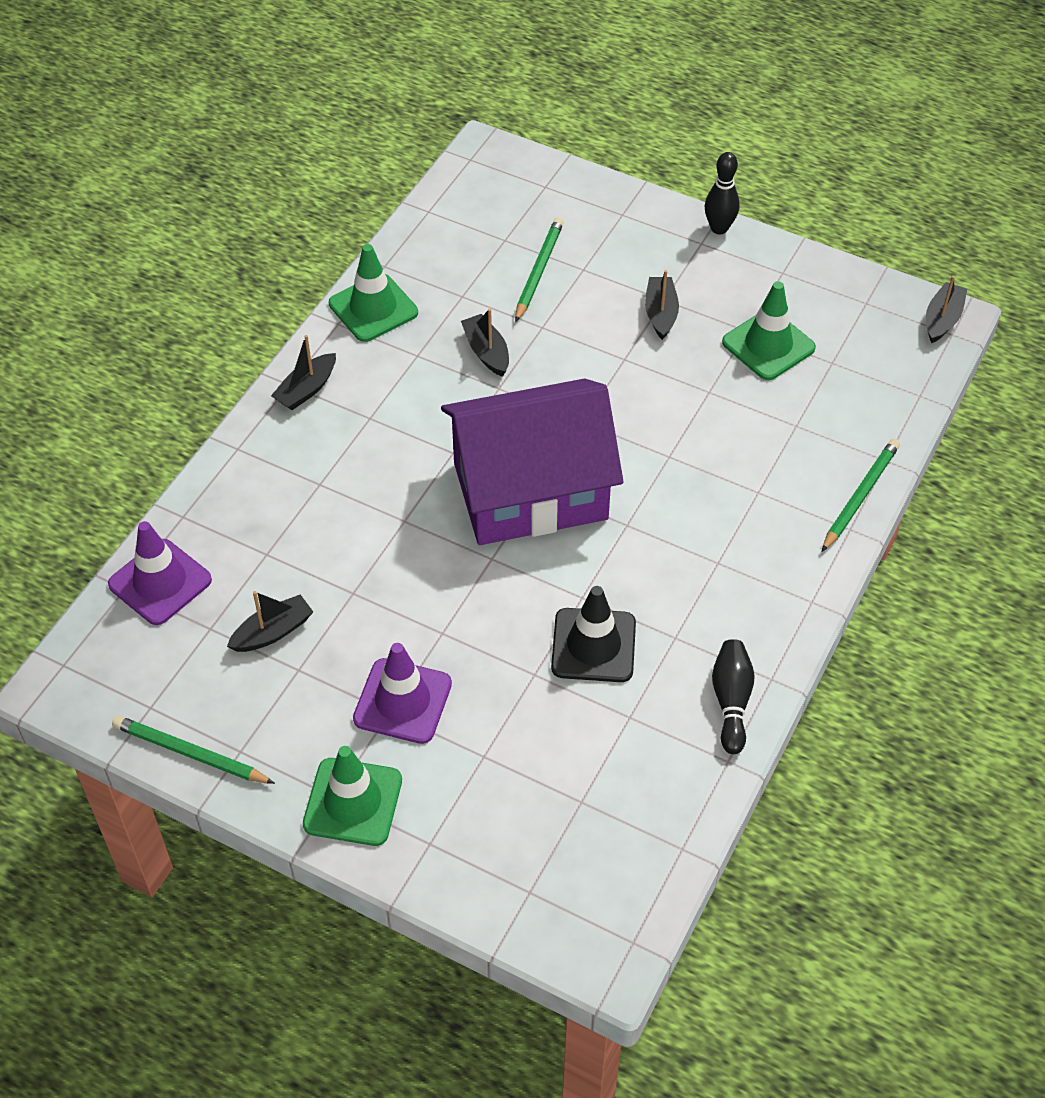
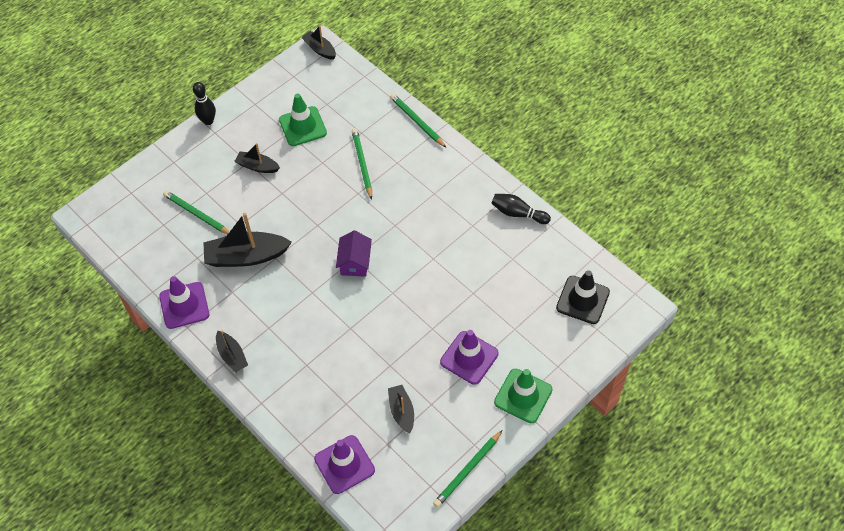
camera: 70 degrees left, 5 degrees up
green traffic cone [329,244,418,342] -> purple traffic cone [159,276,209,329]
purple house [441,379,624,545] -> purple house [336,230,372,277], size x0.42
black boat [461,309,509,377] -> black boat [203,213,292,267], size x1.79
black traffic cone [551,586,636,682] -> black traffic cone moved to [556,270,610,324]
none -> green pencil [352,128,372,200]

